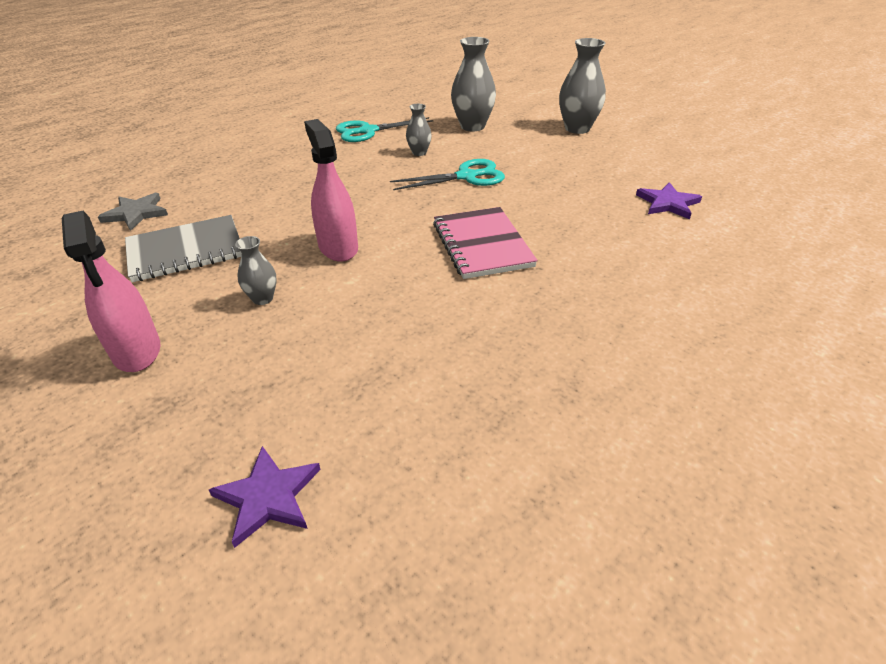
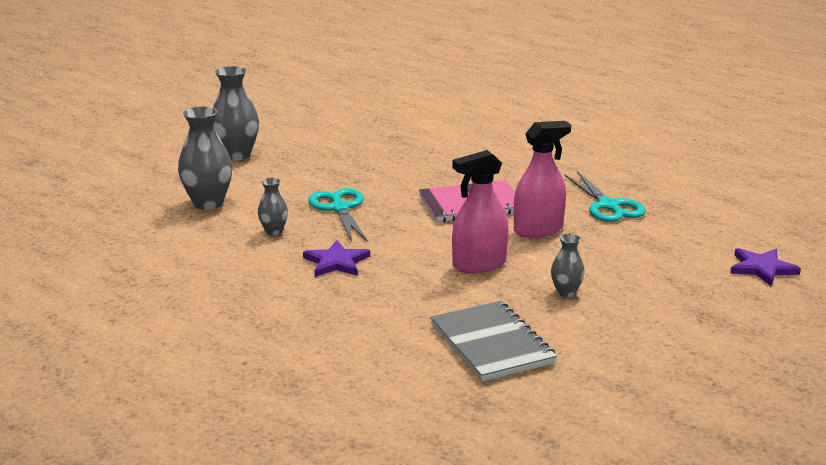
camera: 90 degrees left, 15 degrees down
pink spray bottle [62,211,160,372] -> pink spray bottle moved to [514,121,571,238]
grey star [98,193,168,231] -> none
turquoise scissors [336,117,433,142] -> turquoise scissors moved to [564,171,646,222]
purple star [636,182,702,219] -> purple star moved to [303,240,370,277]

